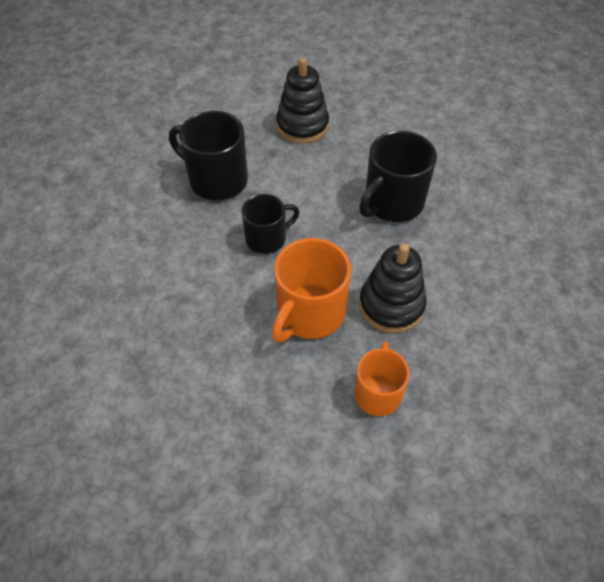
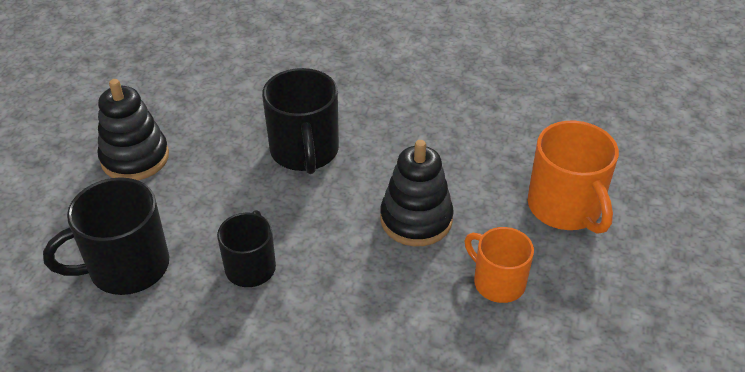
camera: 55 degrees left, 10 degrees down
orange mug [271,238,351,342] -> orange mug moved to [528,121,619,234]

